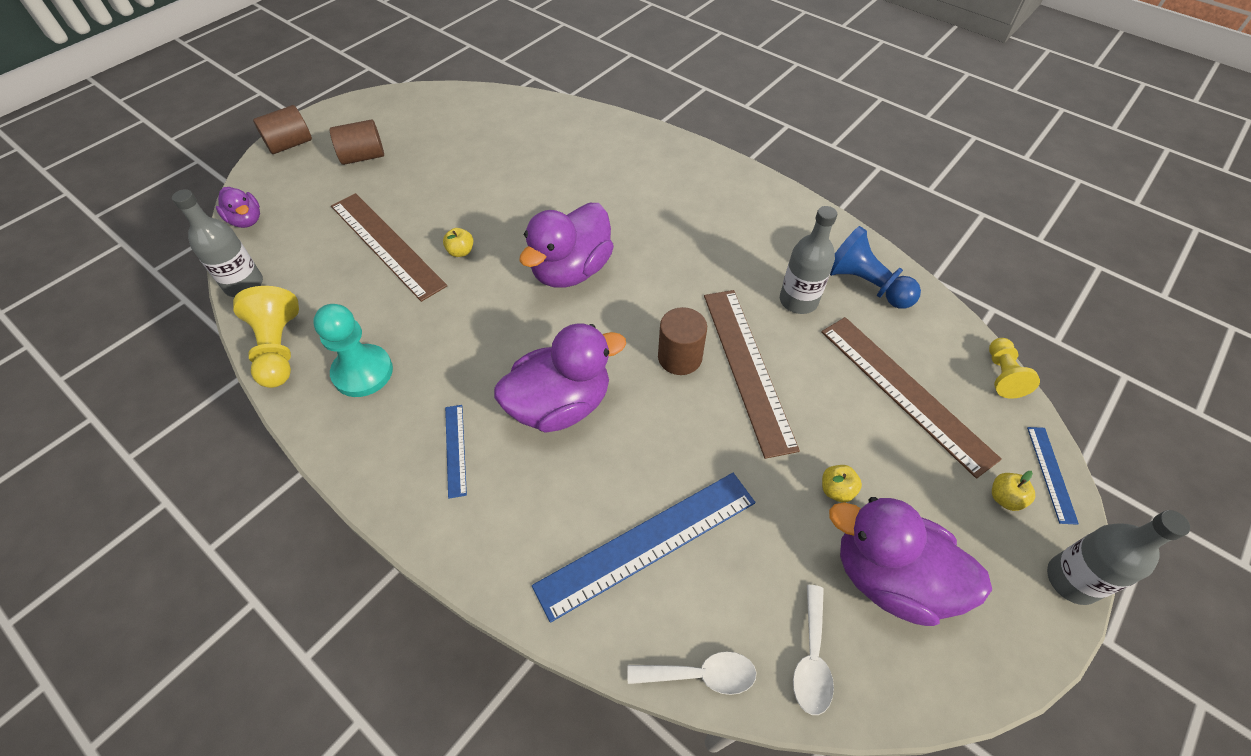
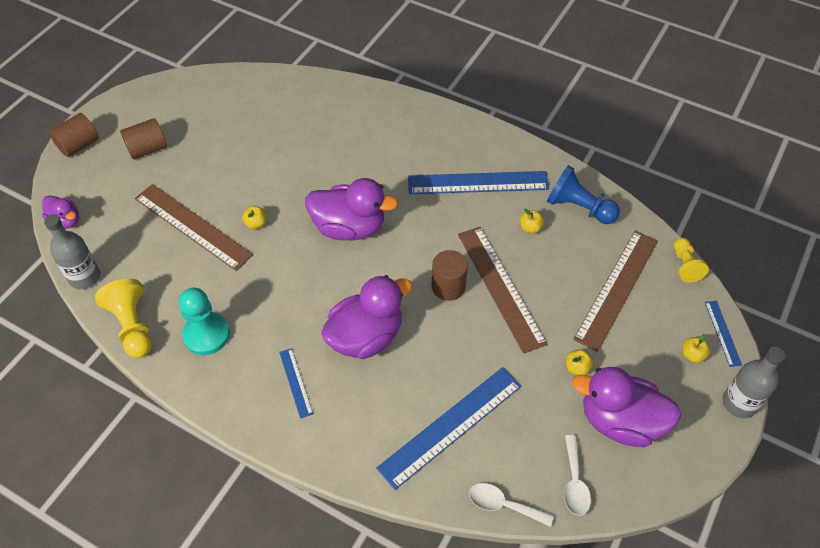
camera: 10 degrees left, 0 degrees up
purple duck [519,203,614,288] -> purple duck turned 105 degrees counterclockwise [305,178,398,240]
white spoon [627,651,756,695] -> white spoon turned 150 degrees counterclockwise [469,483,554,527]
grey bottle [780,206,837,314] -> yellow apple [520,208,544,234]
brown ruler [821,317,1002,478] -> brown ruler turned 75 degrees clockwise [573,231,658,352]
none -> blue ruler [408,171,549,194]

